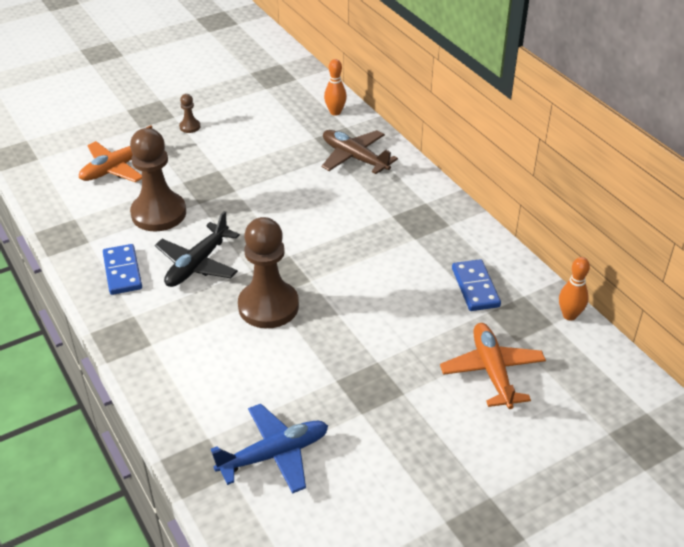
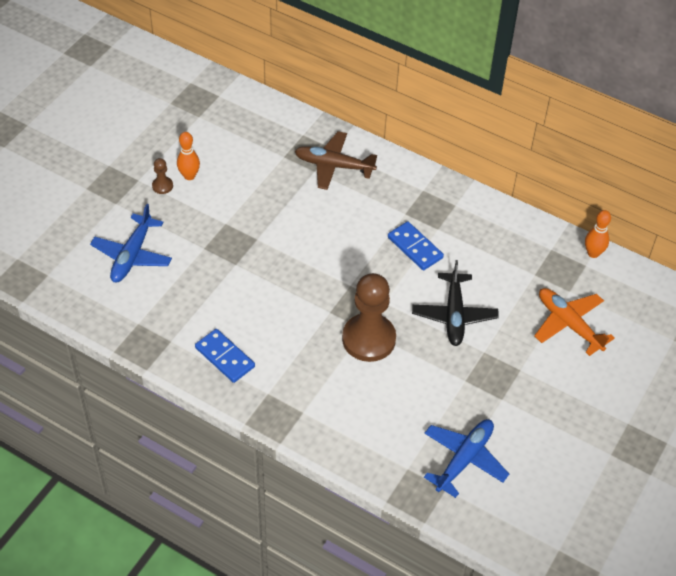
camera: 30 degrees left, 10 degrees up
orange plane [79,125,152,182] -> blue plane [90,204,172,282]
brown pawn [130,128,186,231] -> none
black plane [155,211,240,287] -> black plane moved to [412,260,499,346]
orange bowling pin [324,59,347,116] -> orange bowling pin moved to [177,132,200,180]
blue domino [452,259,501,311] -> blue domino moved to [388,221,444,270]

